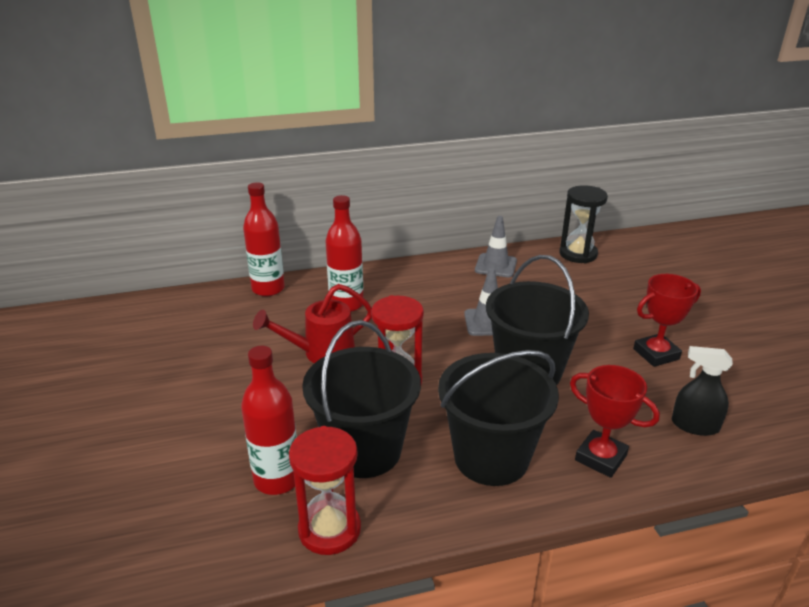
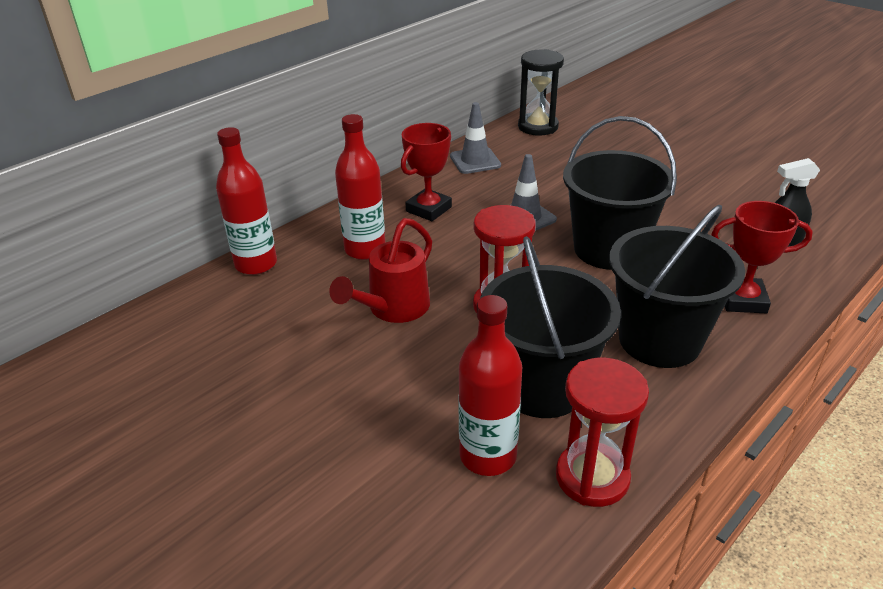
camera: 30 degrees left, 5 degrees up
red trophy [633,274,701,367] -> red trophy moved to [401,123,452,221]

